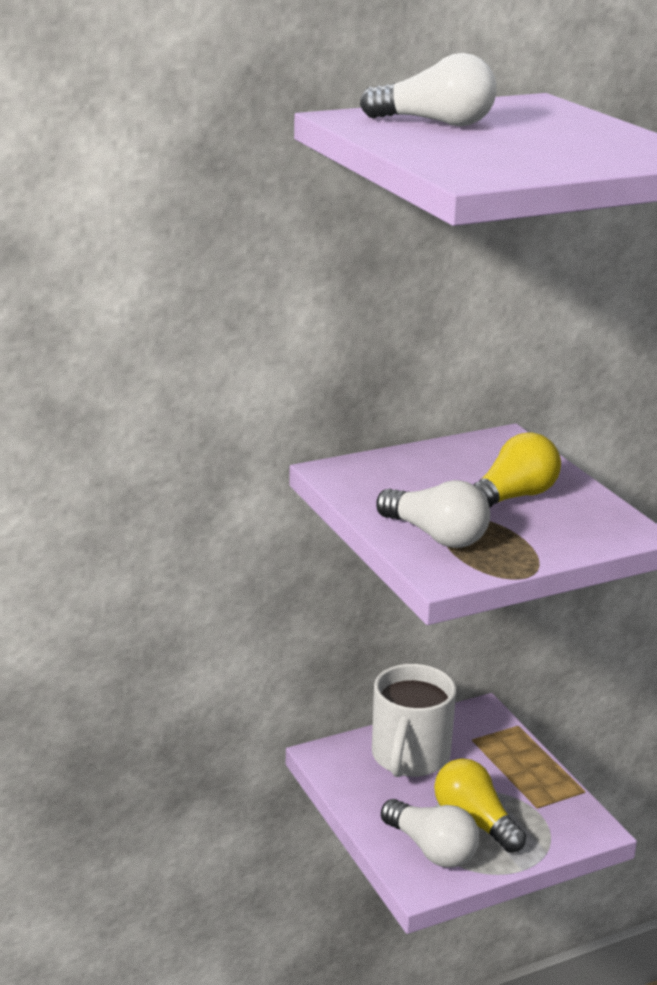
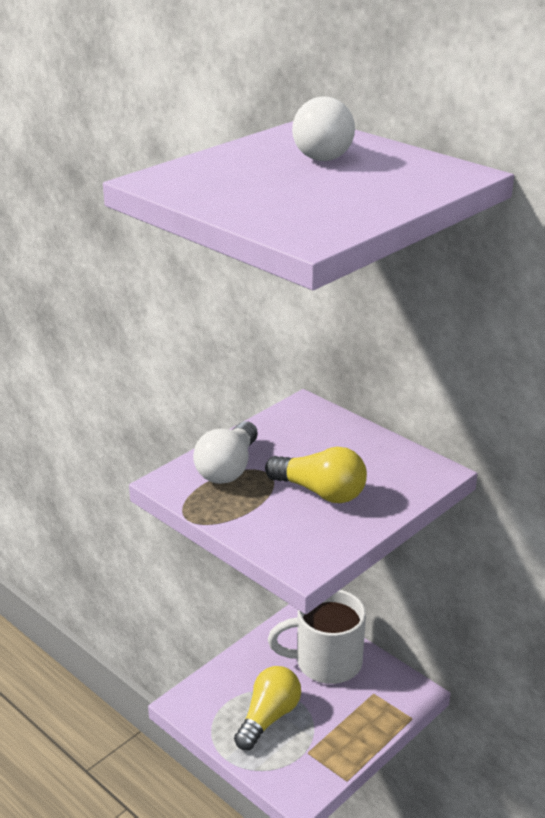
camera: 70 degrees right, 5 degrees up
white light bulb [381,799,479,868] -> none

